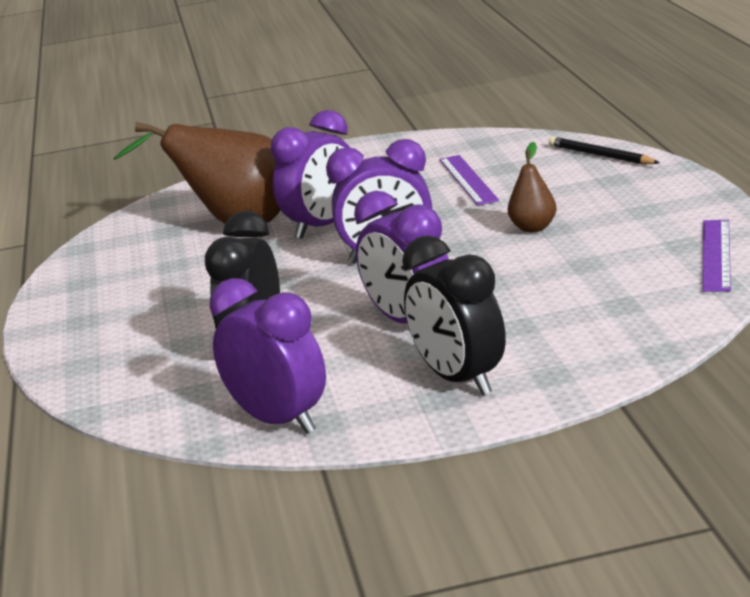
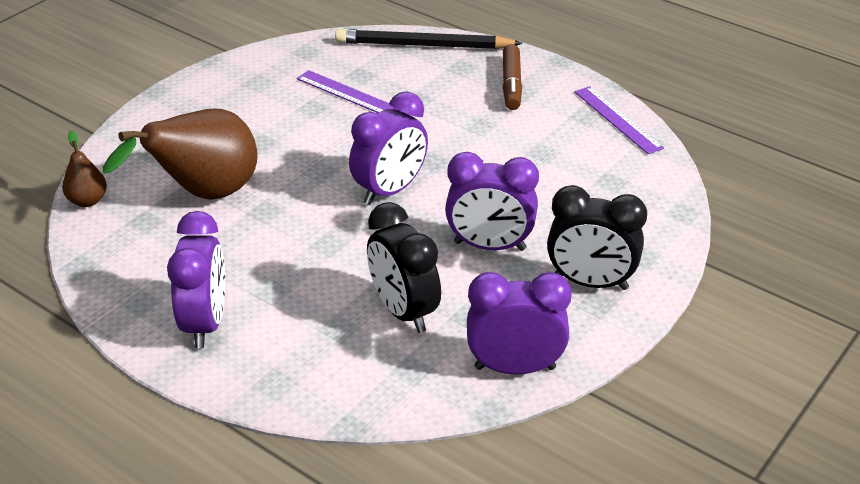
camera: 45 degrees left, 15 degrees up
purple clock [271,110,350,239] -> purple clock moved to [167,211,225,348]
brown pear [508,142,557,232] -> brown pear moved to [62,130,107,207]
black pencil [549,137,660,165] -> black pencil [335,29,523,49], size x1.67
none -> brown marker [503,44,522,110]

